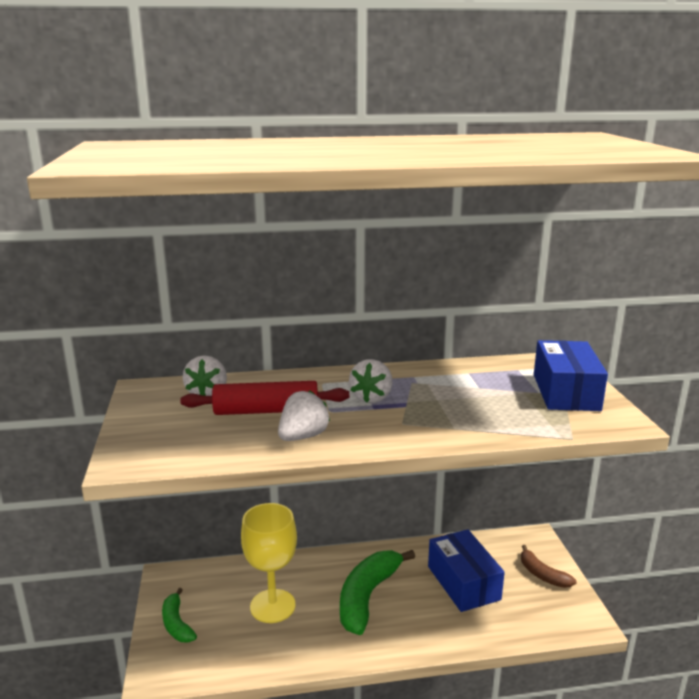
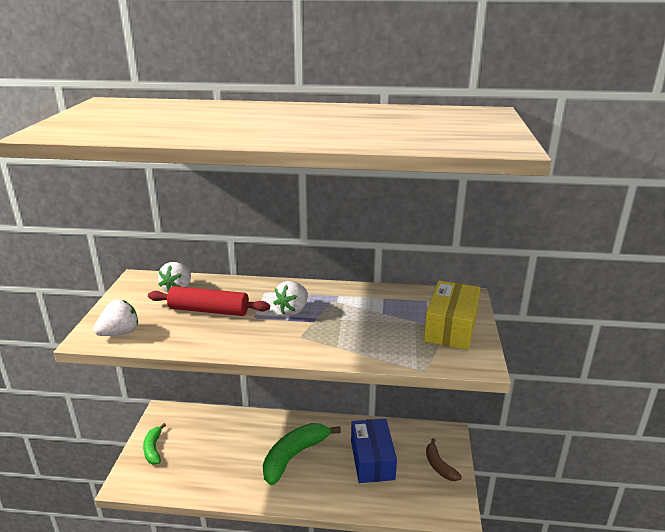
camera: 15 degrees right, 5 degrees up
yellow goblet [241,503,297,623] -> none
white strawberry [278,390,330,441] -> white strawberry moved to [93,299,138,336]
blue box [534,340,608,411] -> yellow box [424,280,480,350]

